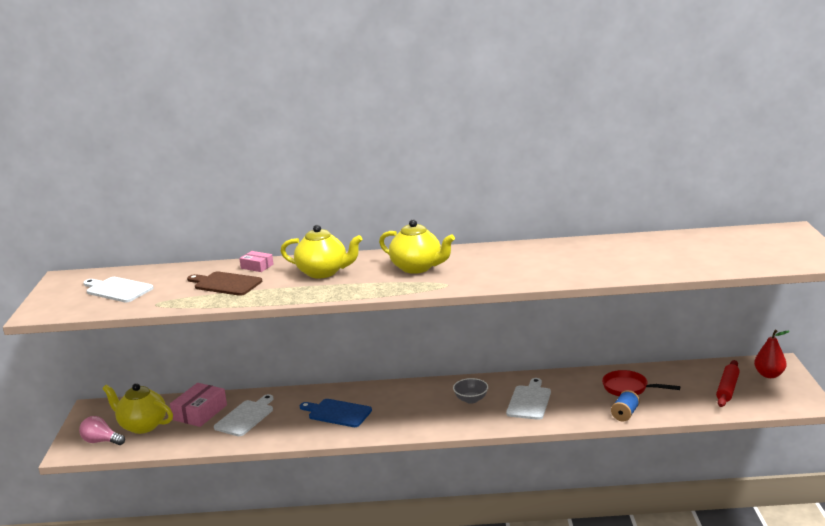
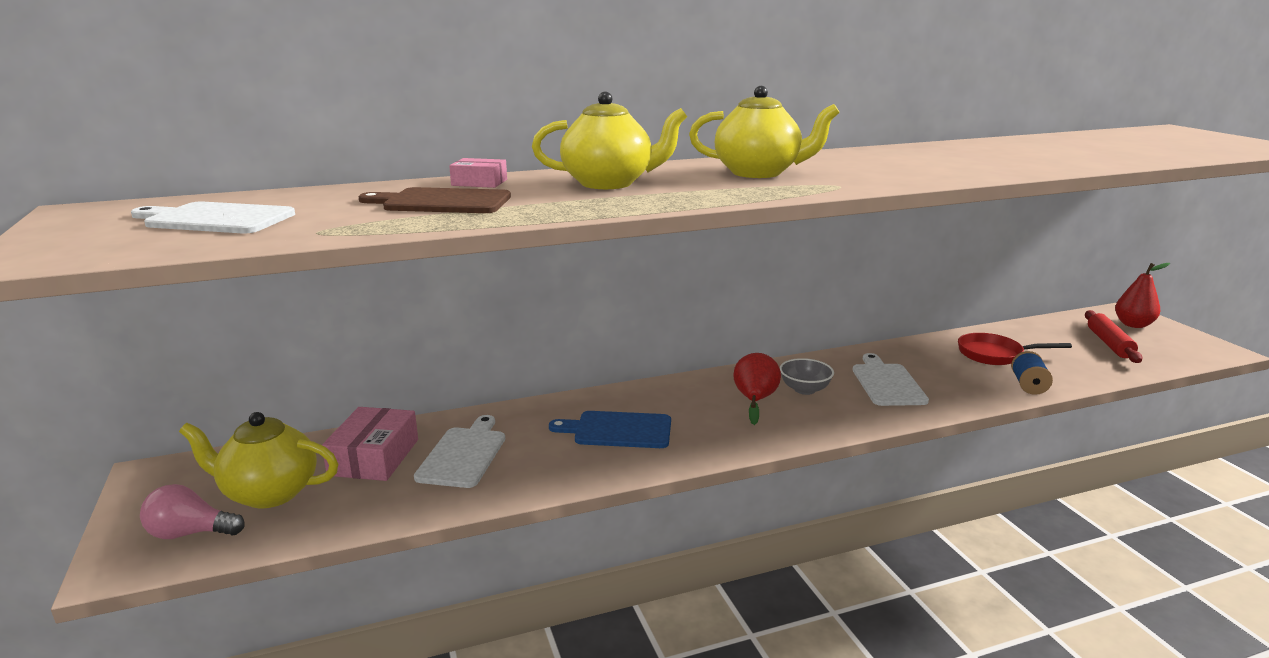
camera: 20 degrees left, 0 degrees up
none -> red pear [733,353,781,425]

